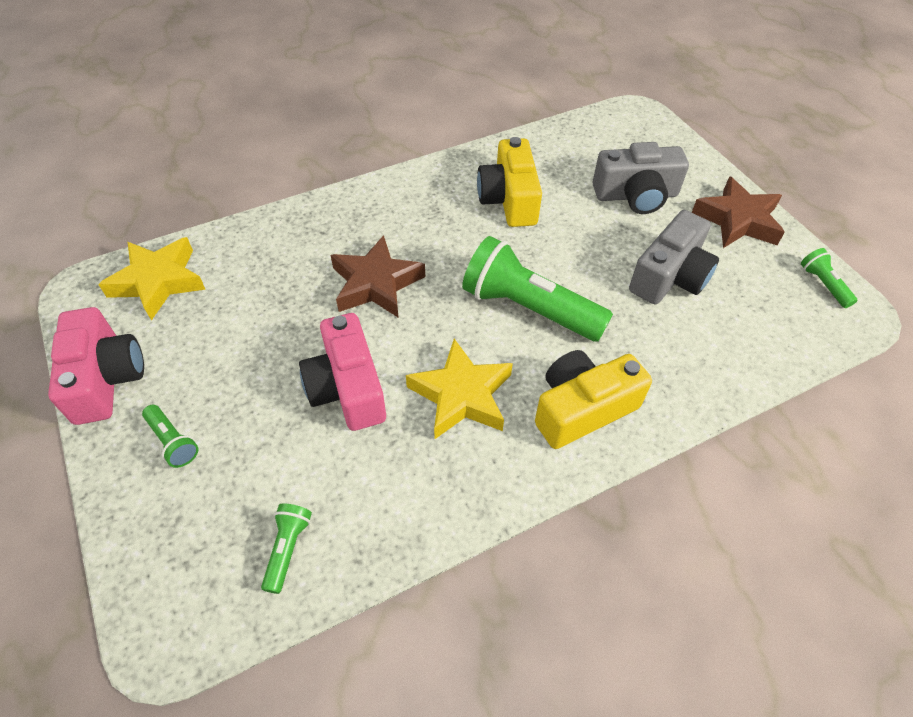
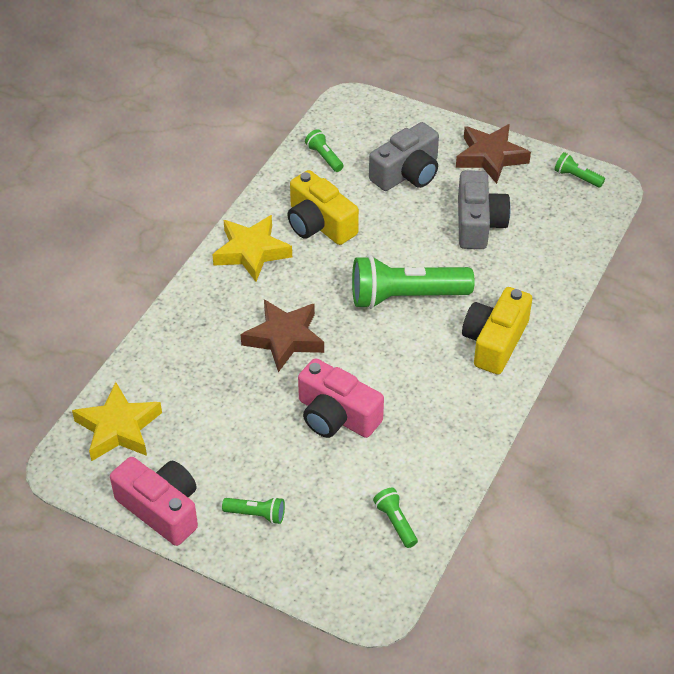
camera: 35 degrees left, 5 degrees down
yellow star [406,339,513,439] -> yellow star moved to [212,215,292,282]
none -> green flashlight [305,129,344,172]

